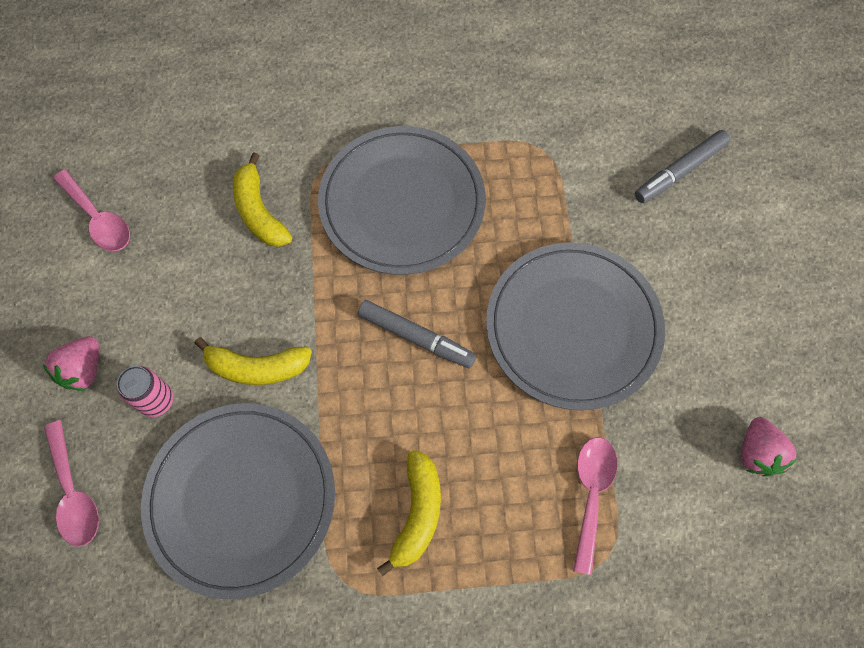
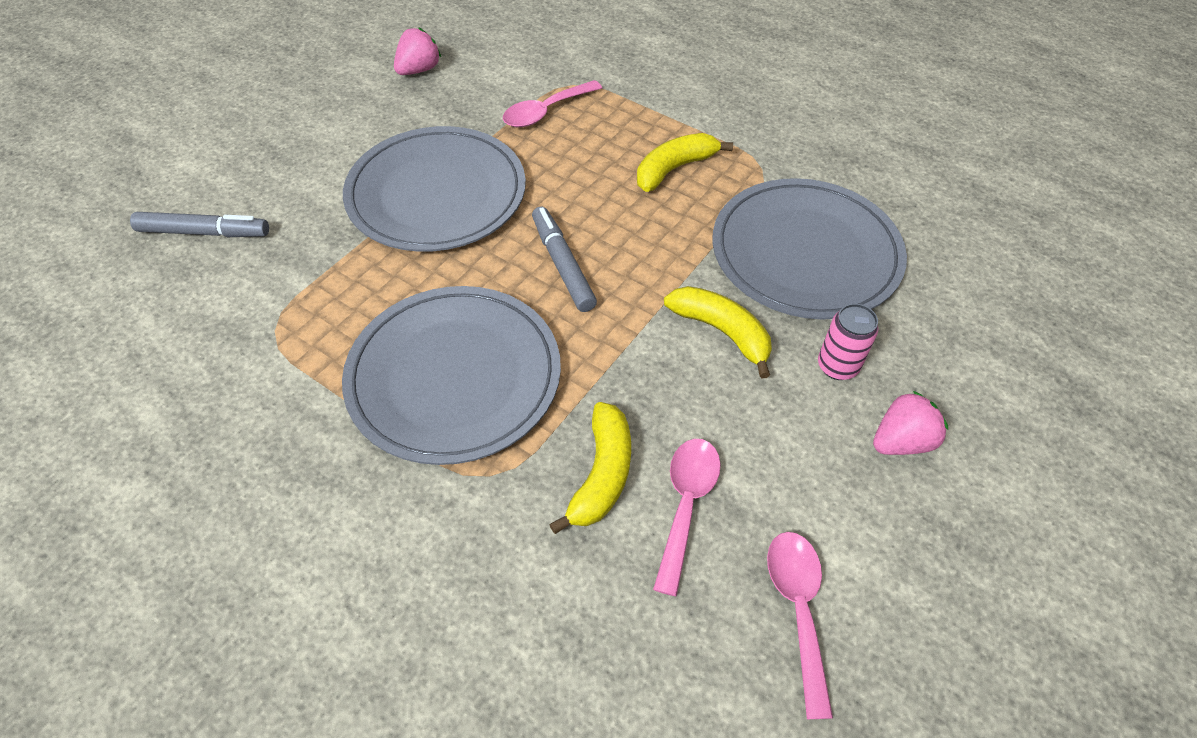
camera: 140 degrees left, 15 degrees down
pink spoon [44,420,99,547] -> pink spoon moved to [653,439,721,596]

